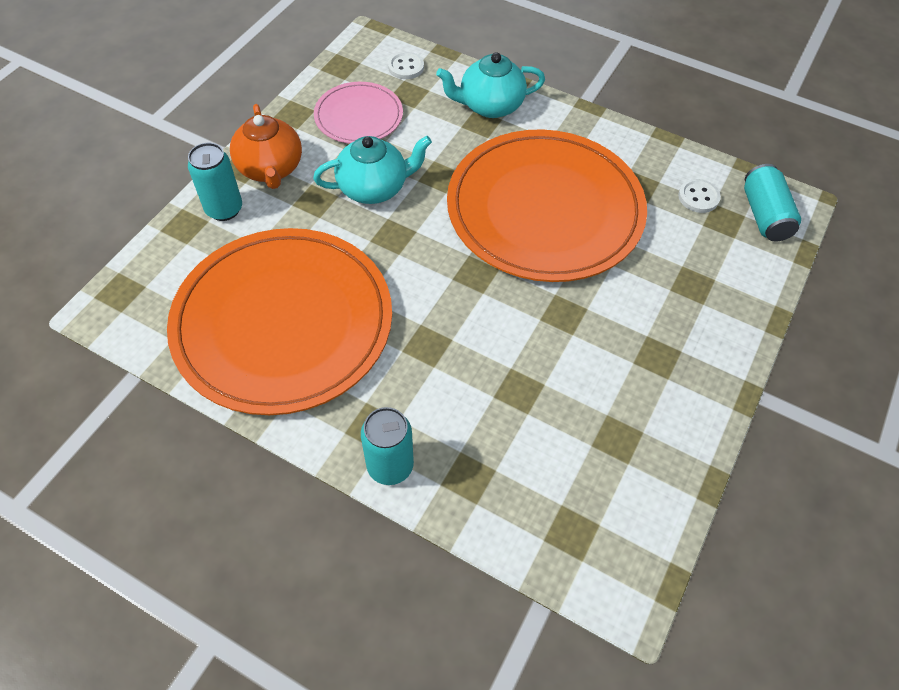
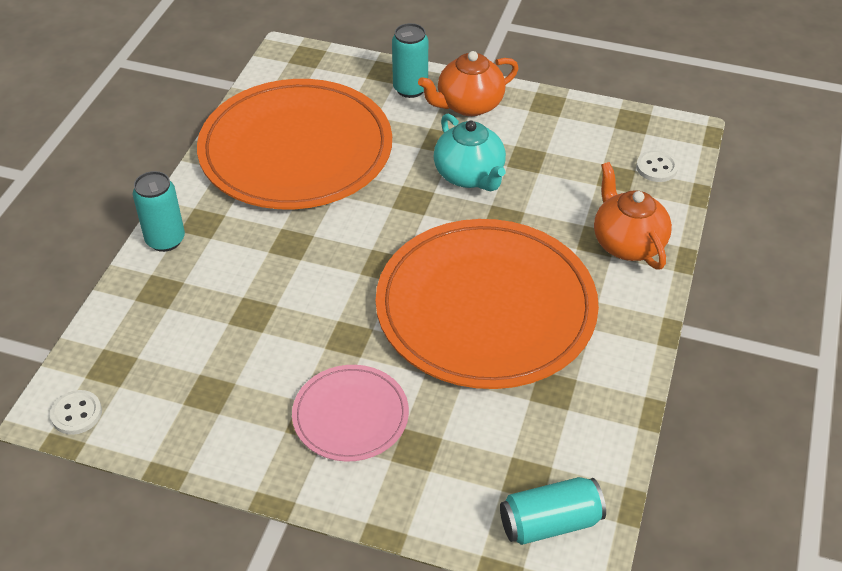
camera: 80 degrees right, 10 degrees down
pink plate [314,82,403,144] -> pink plate moved to [292,365,409,462]
turquoise teapot [436,52,545,118] -> orange teapot [594,162,672,269]
white button [678,179,721,213] -> white button moved to [50,390,102,435]

